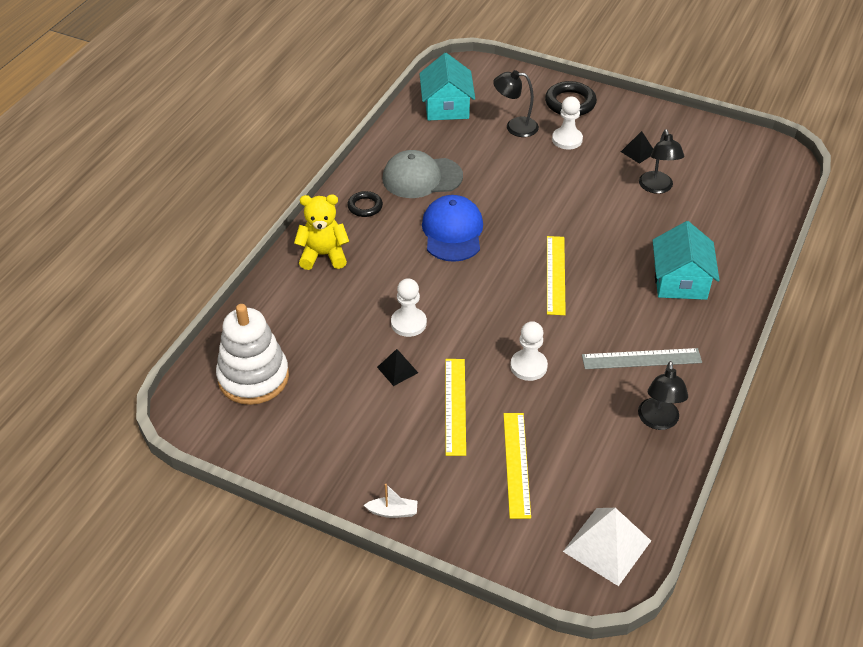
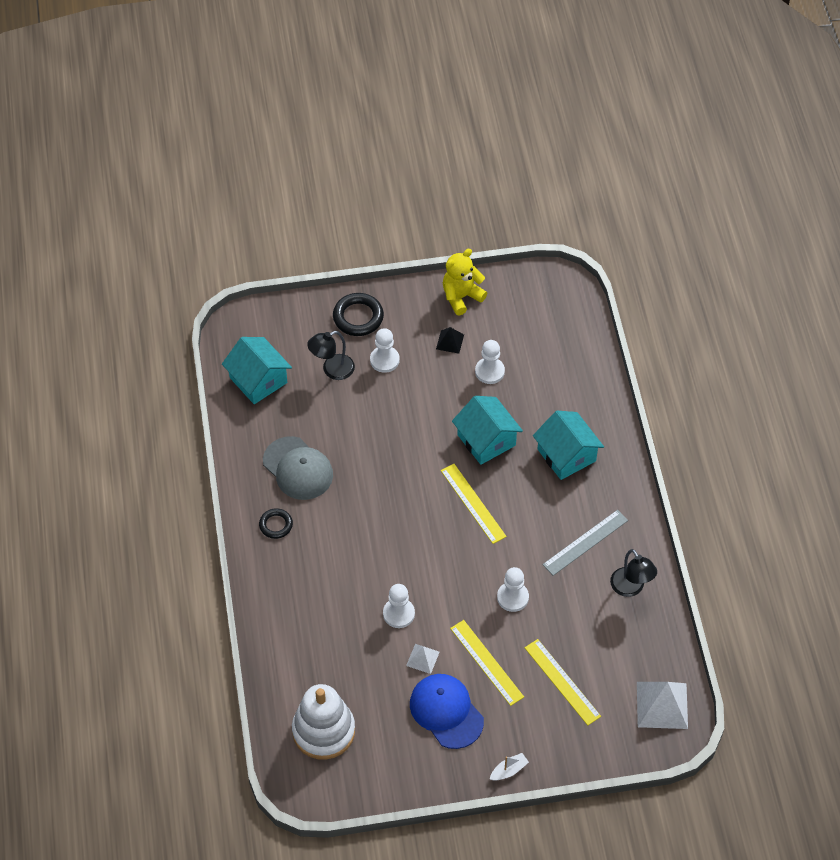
camera: 35 degrees left, 10 degrees up
yellow teddy bear [294,194,349,270] -> yellow teddy bear moved to [443,249,487,316]
black pyramid [377,349,418,386] -> white pyramid [406,644,440,674]
grey cap [382,150,463,198] -> grey cap turned 90 degrees counterclockwise [263,436,333,500]
blue cap [422,195,483,262] -> blue cap moved to [410,674,484,749]
black lamp [639,129,684,194] -> white pawn [475,340,505,384]
none -> turquoise house [452,396,523,465]

